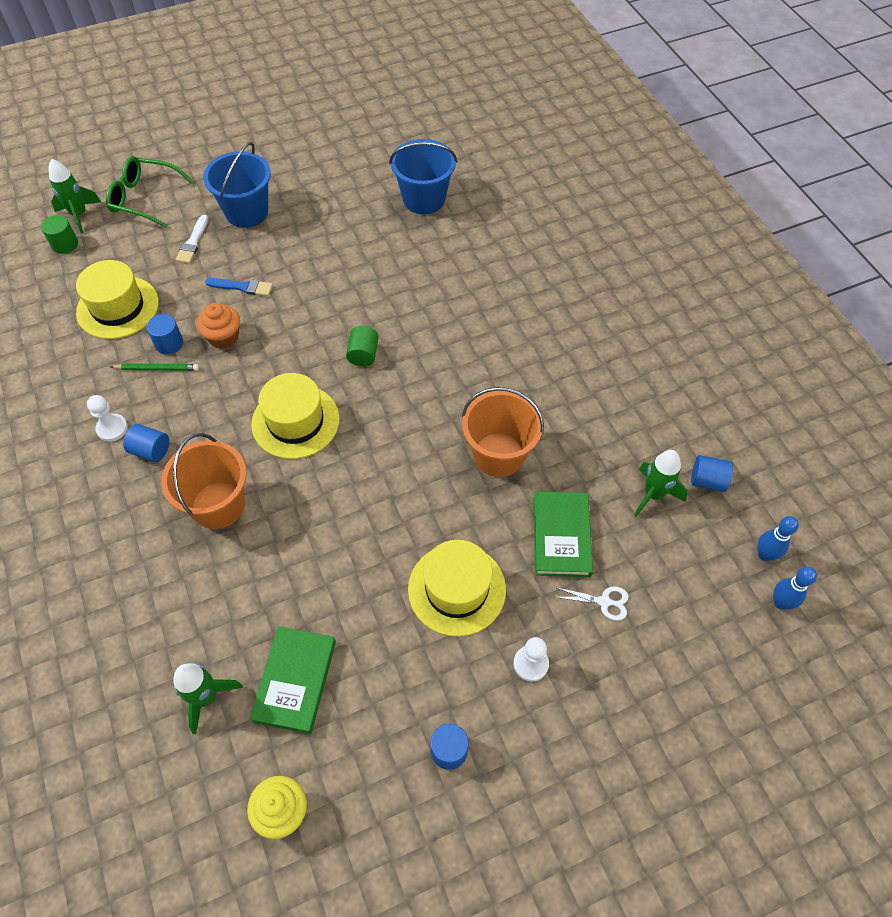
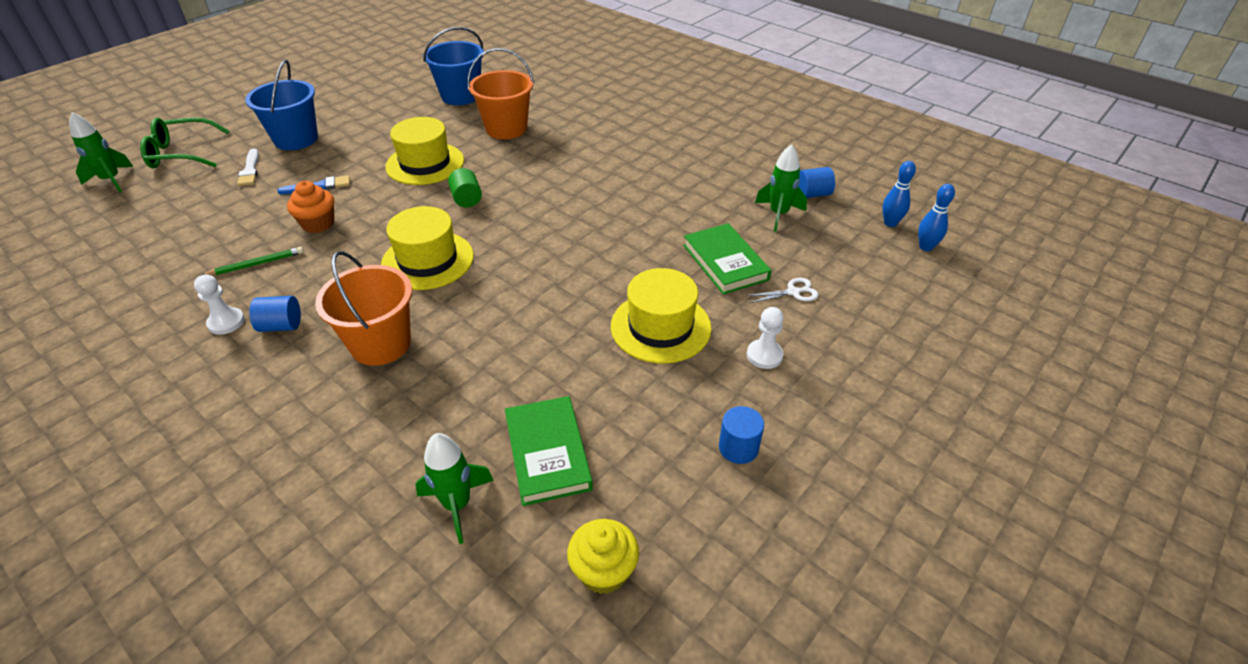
camera: 25 degrees left, 15 degrees down
green cylinder [41,215,78,254] -> none
yellow hat [76,260,159,339] -> yellow hat moved to [385,117,464,185]
blue cylinder [147,314,183,355] -> none
orange bucket [462,387,544,477] -> orange bucket moved to [467,48,534,139]

